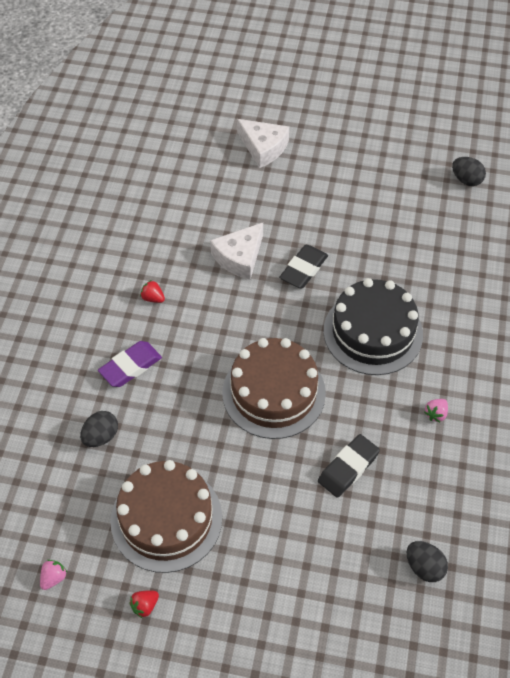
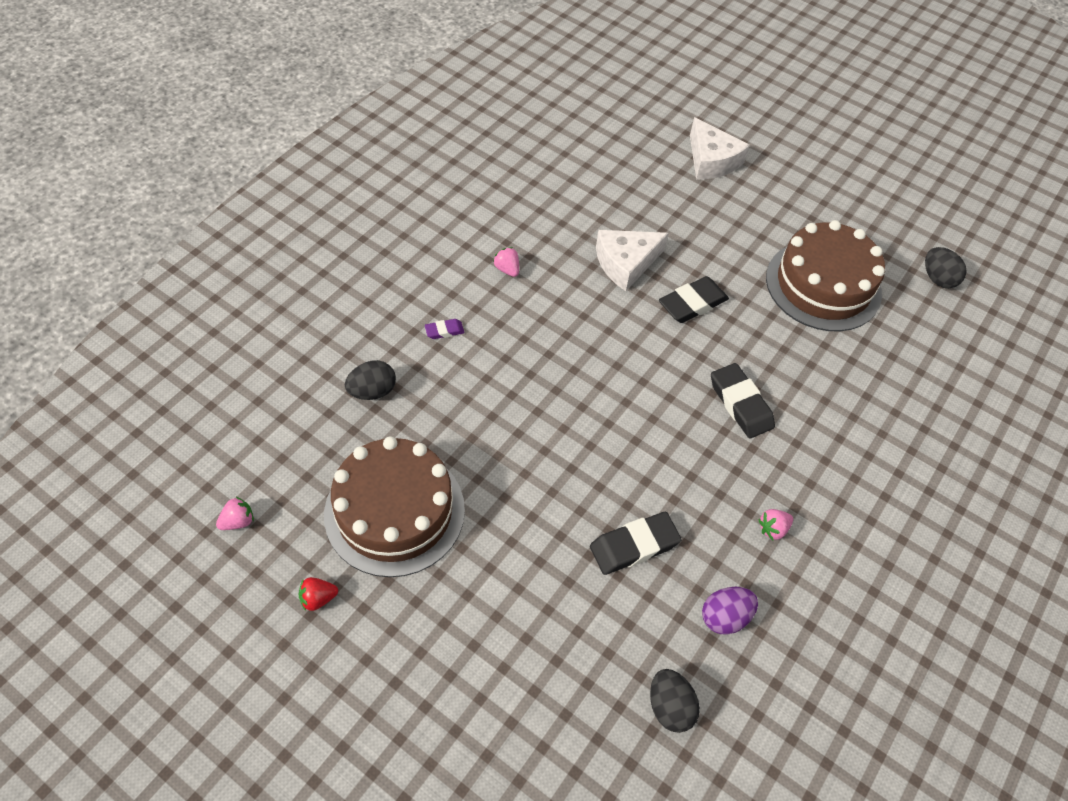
camera: 20 degrees right, 0 degrees up
purple eraser [98,341,162,387] -> purple eraser [425,319,465,339], size x0.51
red strawberry [140,280,165,303] -> pink strawberry [493,247,519,277]
brown cake [222,338,326,439] -> brown cake moved to [766,220,885,331]
black cake [324,278,423,375] -> black eraser [711,363,775,439]
none -> purple egg [702,587,758,635]

